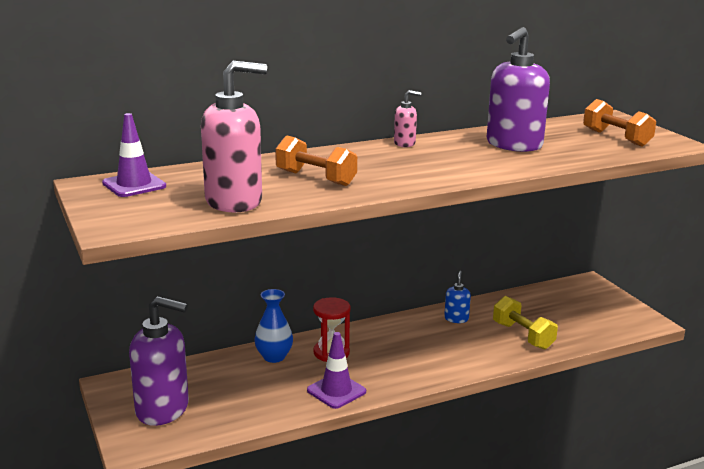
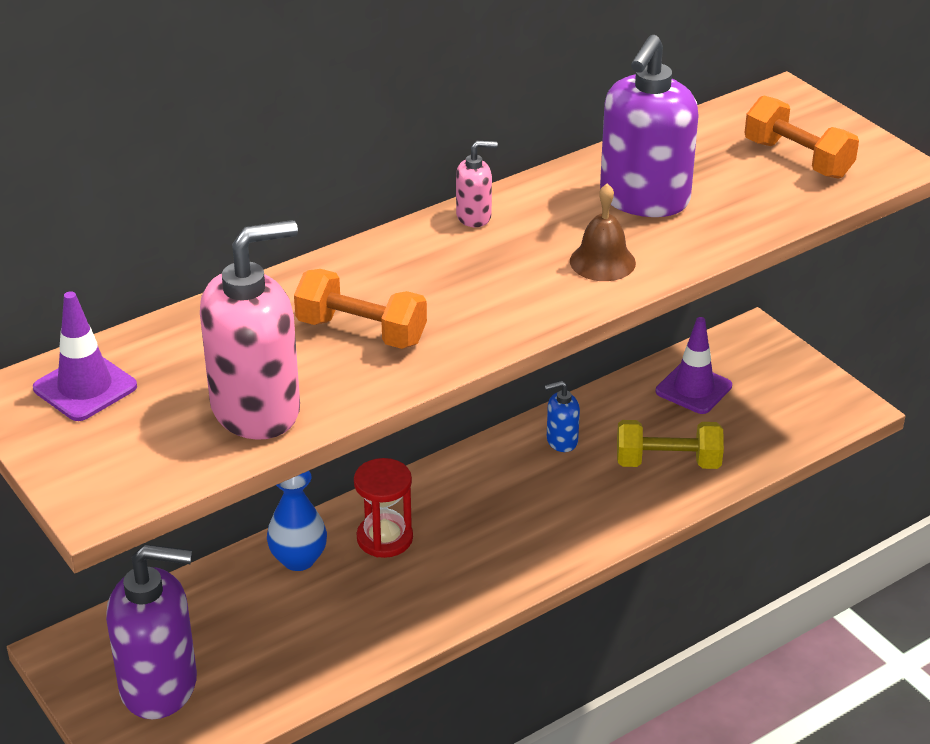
camera: 10 degrees left, 15 degrees up
purple traffic cone [307,332,366,409] -> purple traffic cone moved to [656,317,732,414]
blue soap dispenser [444,271,471,323] -> blue soap dispenser turned 105 degrees counterclockwise [544,381,580,452]
yellow dumbbell [493,296,558,350] -> yellow dumbbell turned 45 degrees counterclockwise [617,420,724,469]
none -> brown bell [570,183,636,281]

